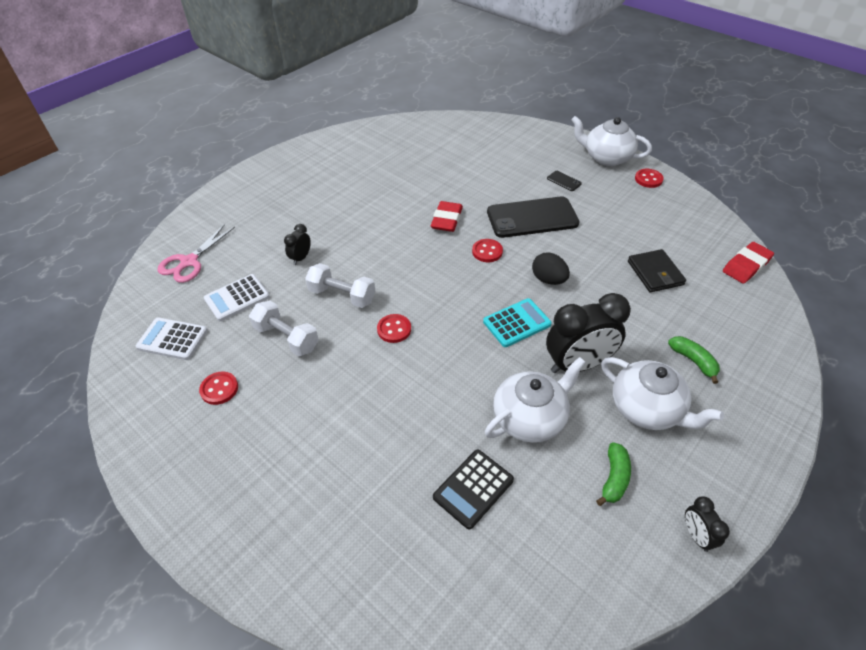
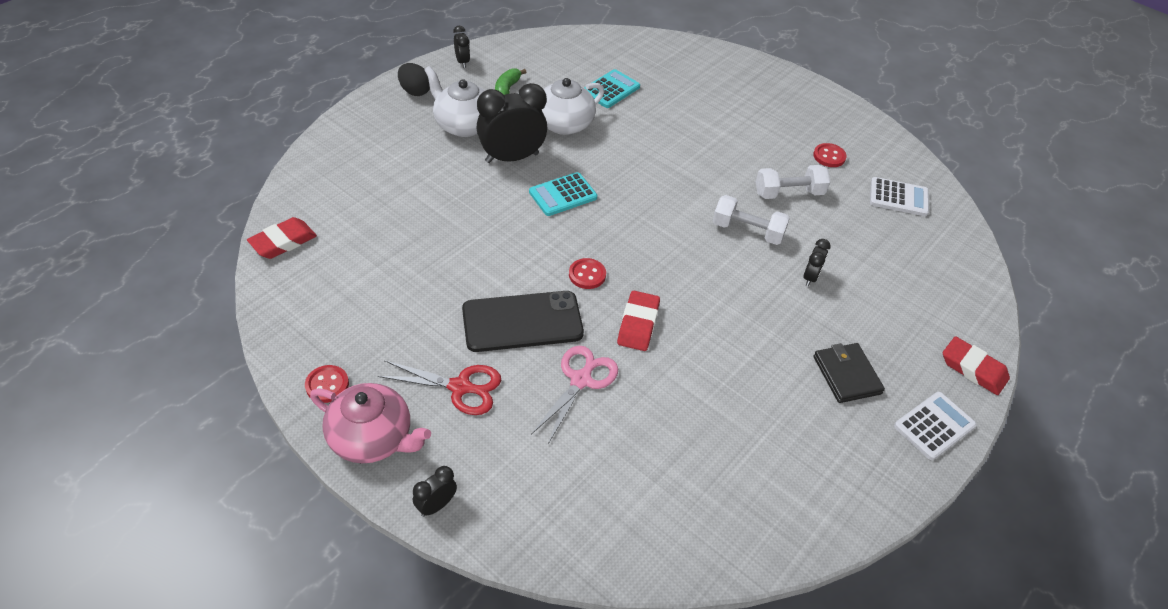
camera: 175 degrees right, 0 degrees up
pink scissors [158,224,235,283] -> pink scissors moved to [531,346,618,444]
white calculator [204,274,270,321] -> white calculator moved to [894,392,977,460]
white dumbbell [249,300,319,356] -> white dumbbell turned 45 degrees counterclockwise [756,165,830,199]
red button [377,314,411,343] -> none
black calculator [433,450,514,530] -> turquoise calculator [584,69,640,108]
black egg [532,252,570,285] -> black egg moved to [398,63,430,96]
black phone [547,171,582,191] -> red scissors [378,360,501,415]
white teapot [571,116,652,166] -> pink teapot [310,383,431,463]
black wallet [628,249,686,292] -> black wallet moved to [814,343,885,403]
green banana [668,336,720,384] -> none
none -> black clock [413,466,457,517]
none -> red eraser [943,336,1010,395]

